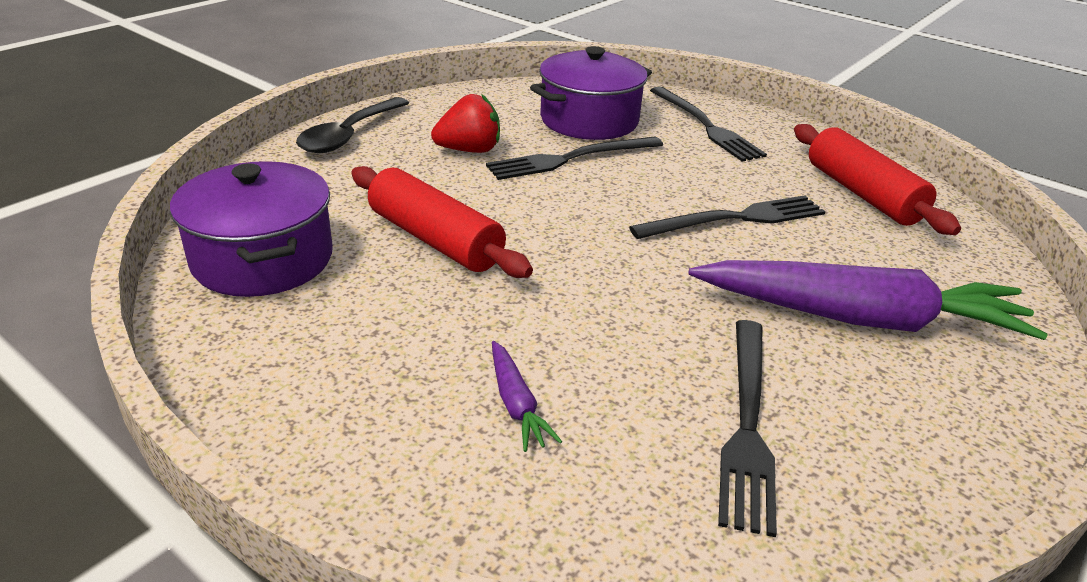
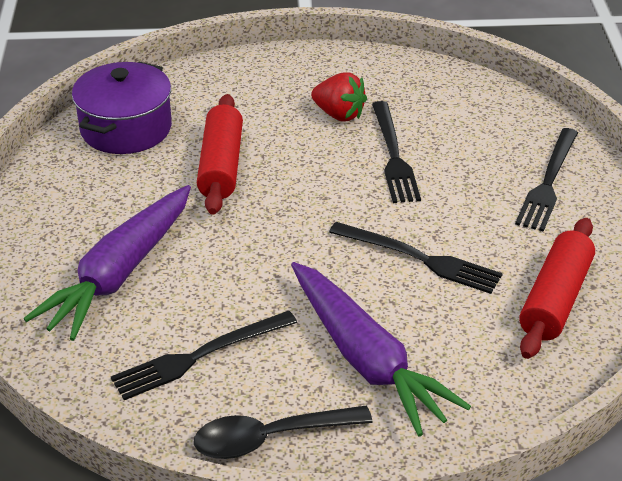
camera: 50 degrees right, 5 degrees up
black spoon [296,97,409,153] -> black spoon moved to [194,406,373,459]
black fork [486,137,663,180] -> black fork turned 120 degrees counterclockwise [372,101,421,203]
purple carrot [492,341,562,452] -> purple carrot [24,185,191,341], size x2.45
purple pot [530,46,652,140] -> none

